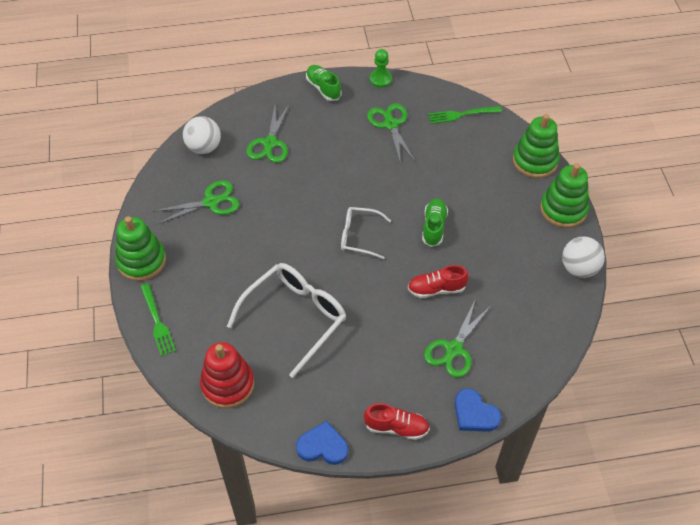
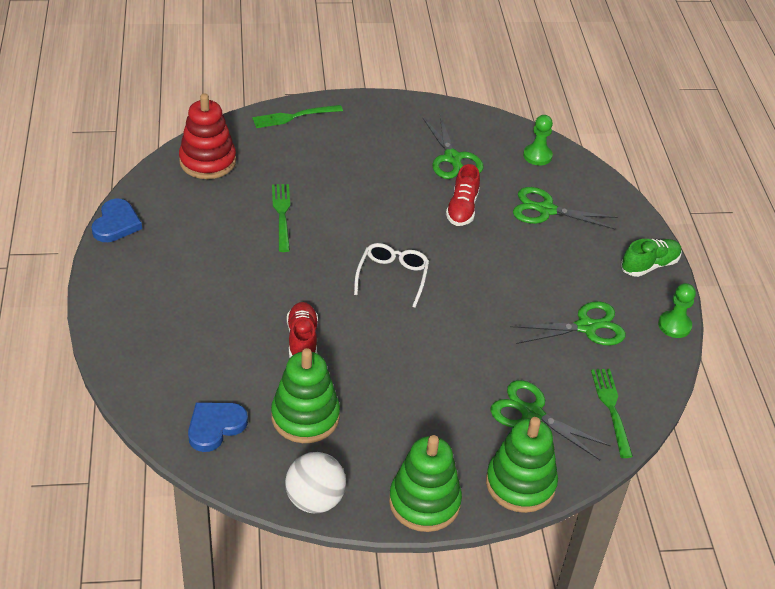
camera: 90 degrees right, 10 degrees down
green stacking toy [115,216,166,281] -> green stacking toy moved to [271,348,340,443]
white ball [183,116,221,154] -> green pawn [523,115,553,166]
white glasses [227,263,346,378] -> green fork [272,184,290,252]
red shoe [364,403,430,440] -> red shoe moved to [446,164,480,226]
green shoe [422,199,448,247] -> none
green scissors [424,298,491,378] -> green scissors moved to [490,380,611,460]
blue heart [455,388,501,432] -> blue heart moved to [188,402,248,452]

